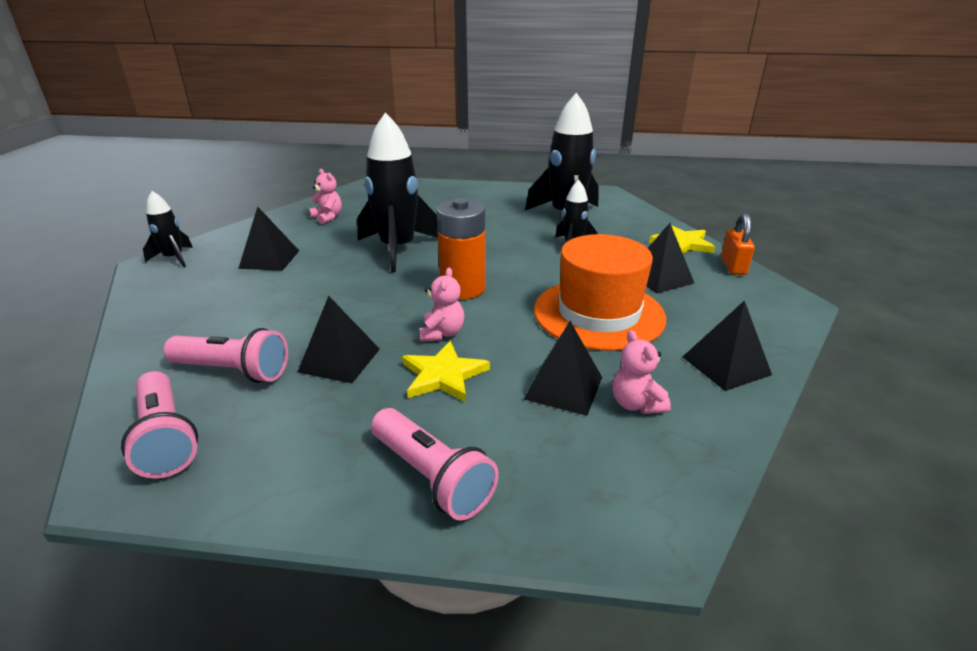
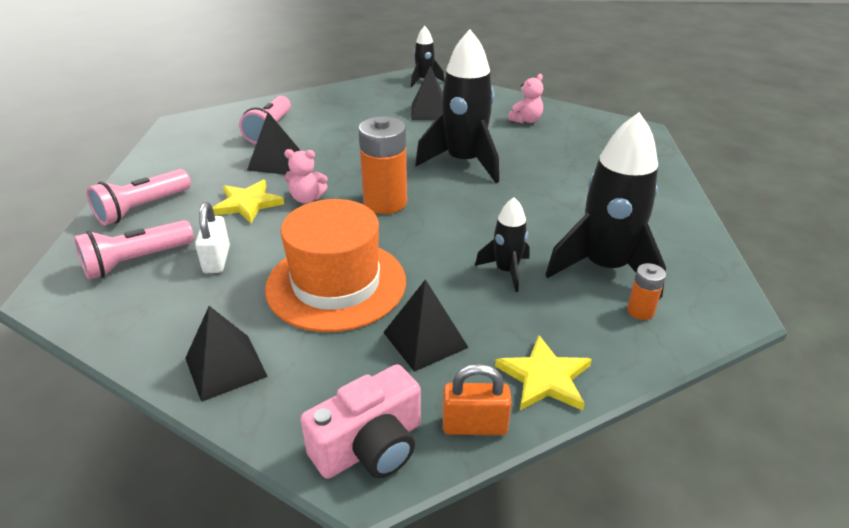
camera: 85 degrees right, 5 degrees up
pink flashlight [121,371,198,479] -> pink flashlight moved to [74,220,194,280]
black pyramid [524,321,602,416] -> white padlock [195,202,230,273]
pink teddy bear [613,330,671,414] -> none
none -> pink camera [300,364,421,479]
none -> orange battery [627,263,666,320]

